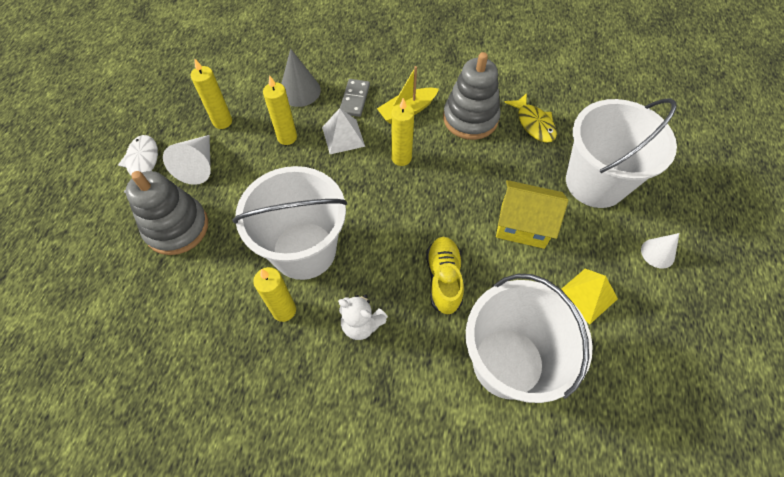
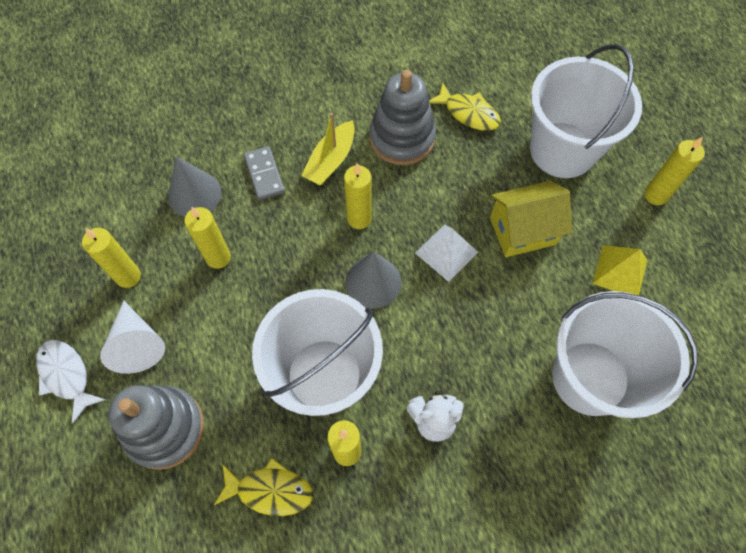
camera: 30 degrees left, 5 degrees up
white pyramid [322,108,365,154] -> white pyramid moved to [415,224,478,282]
yellow shoe [426,237,464,315] -> none
white cone [641,233,679,268] -> yellow candle [645,137,705,205]
none -> yellow fish [214,458,313,516]
none -> grey cone [345,251,401,309]

